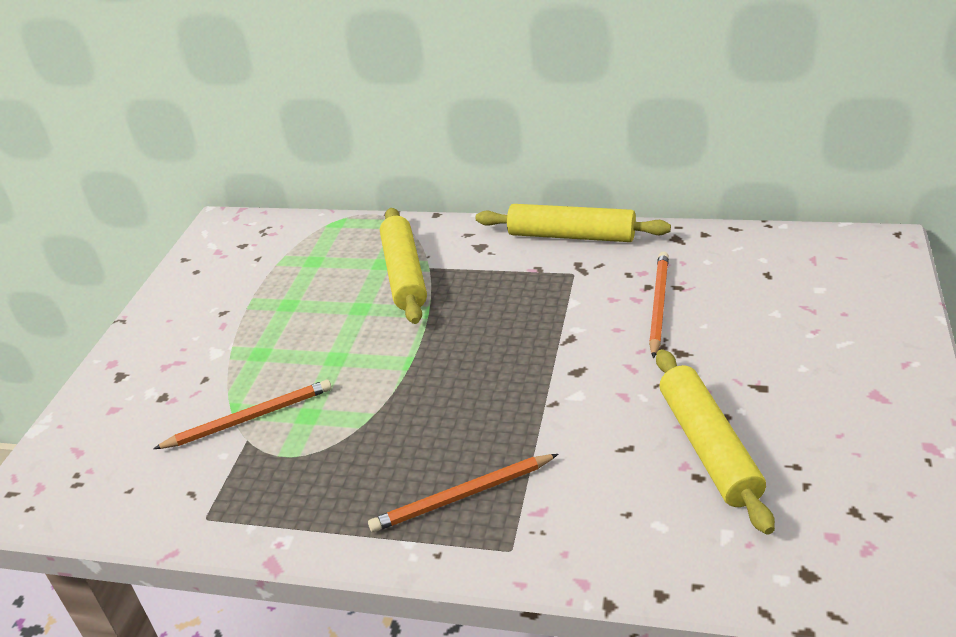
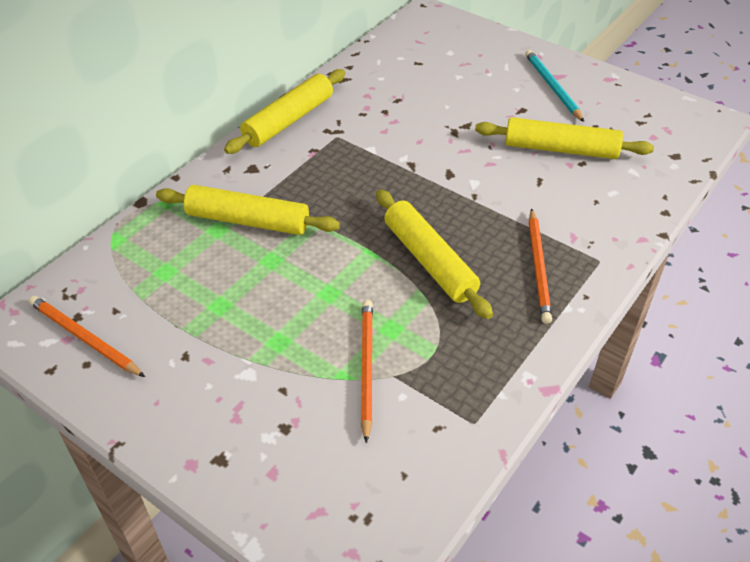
camera: 70 degrees left, 10 degrees up
orange pencil [649,251,669,358] -> orange pencil moved to [29,296,145,377]
none -> yellow rolling pin [376,190,493,319]
none -> turquoise pencil [525,50,584,122]

